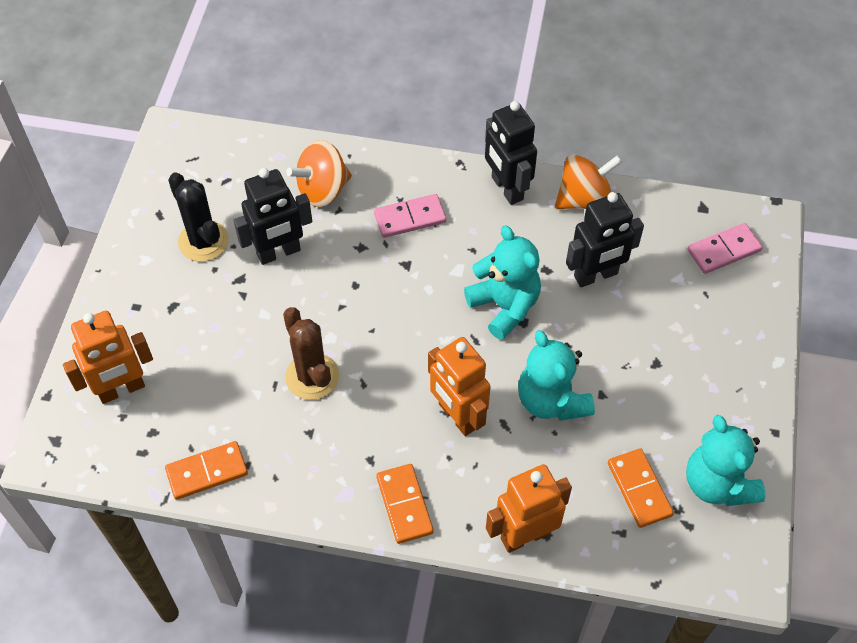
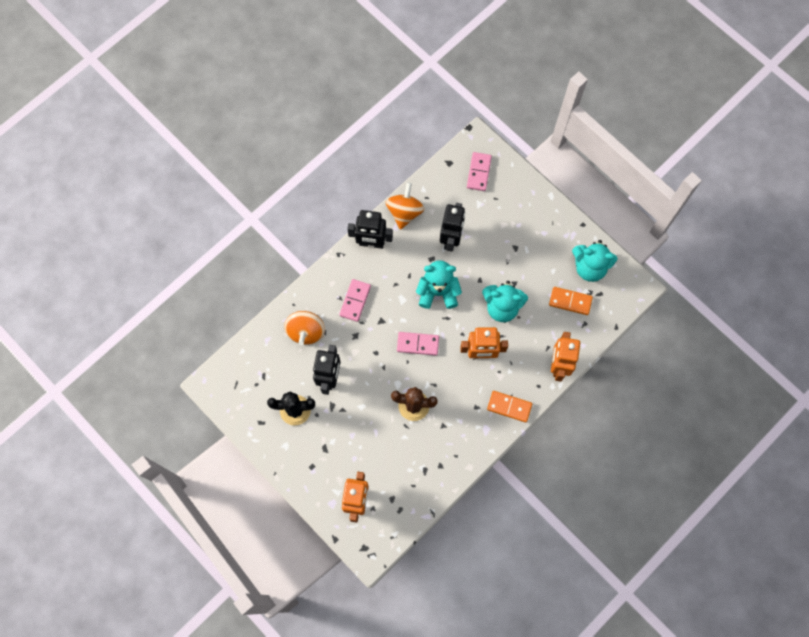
camera: 55 degrees left, 15 degrees up
orange domino [165,441,248,500] -> none
none -> pink domino [397,332,439,356]

